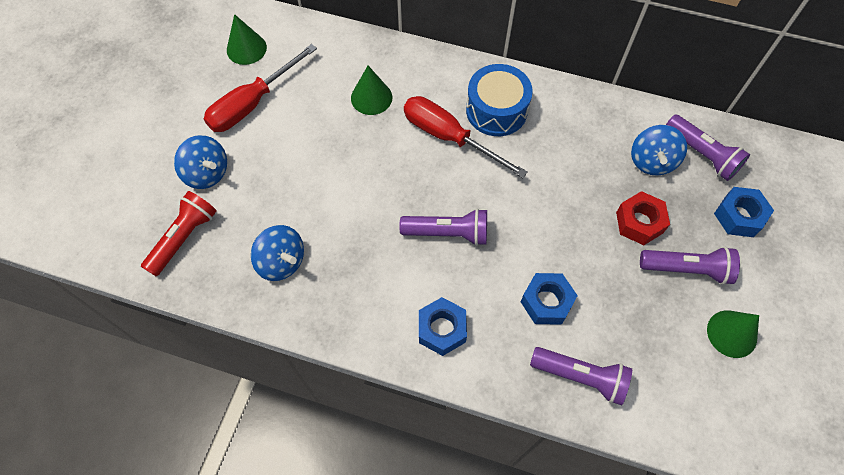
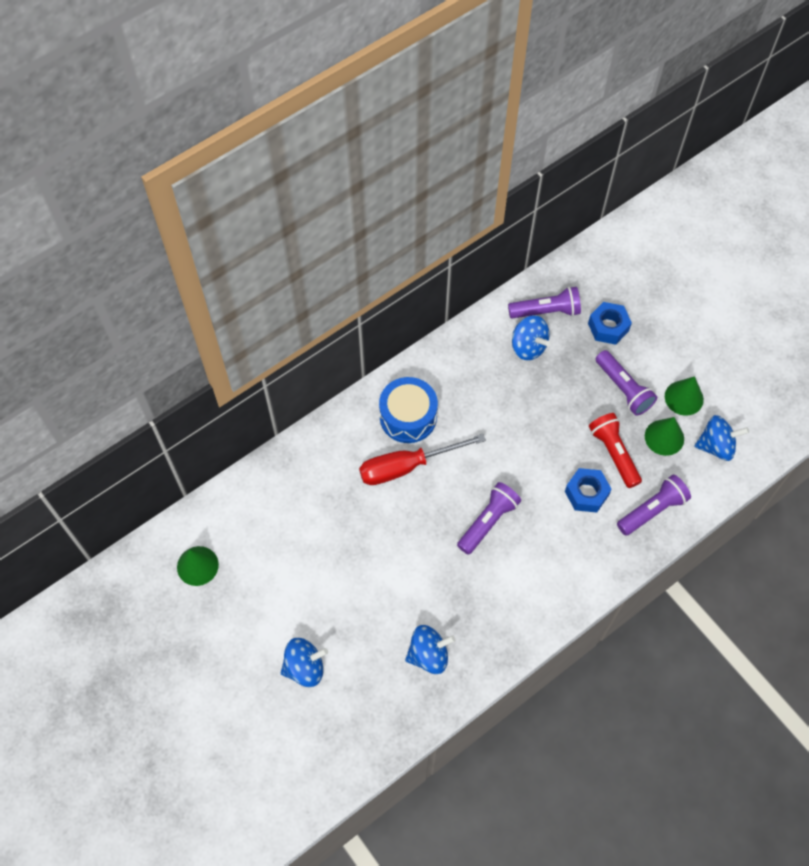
camera: 55 degrees left, 0 degrees up
red flashlight [141,191,217,276] -> red flashlight moved to [589,413,642,488]
red screwdriver [204,44,317,132] -> none
green cone [351,66,392,115] -> green cone moved to [645,417,684,456]
blue nut [419,297,467,356] -> none
red nut [616,191,670,245] -> none
purple flashlight [640,247,740,285] -> purple flashlight turned 105 degrees clockwise [596,350,657,416]
none -> blue spinning top [694,415,749,461]

